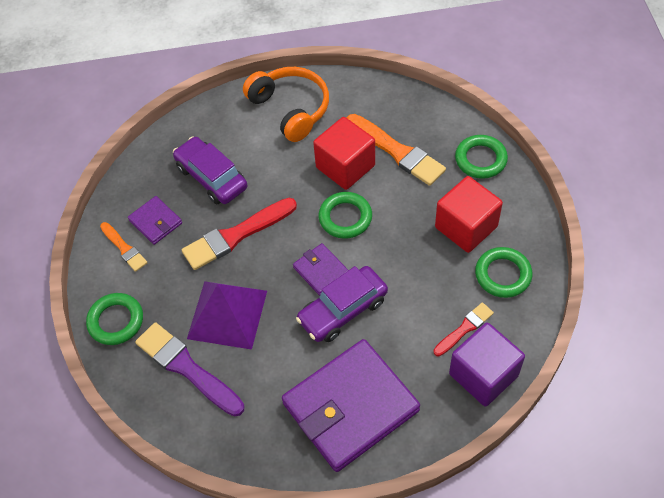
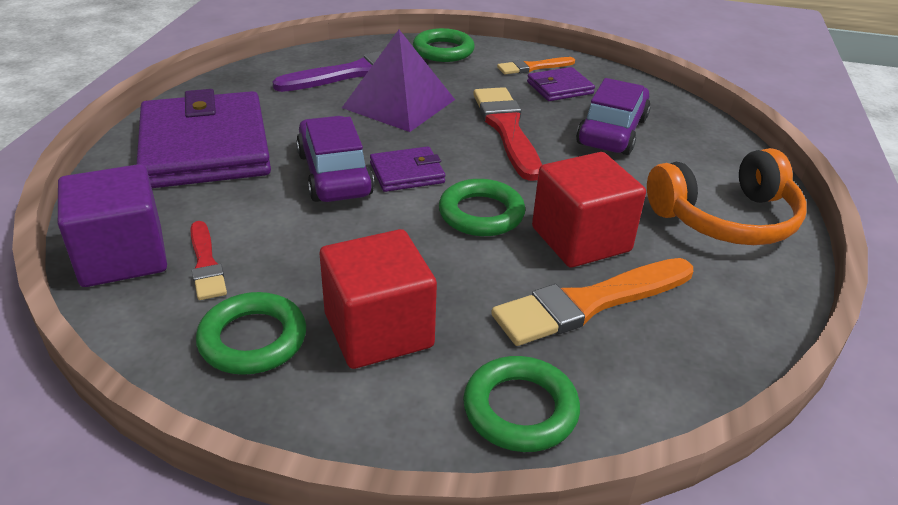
camera: 105 degrees right, 20 degrees down
purple car [173,136,247,204] -> purple car turned 45 degrees counterclockwise [576,78,651,155]

